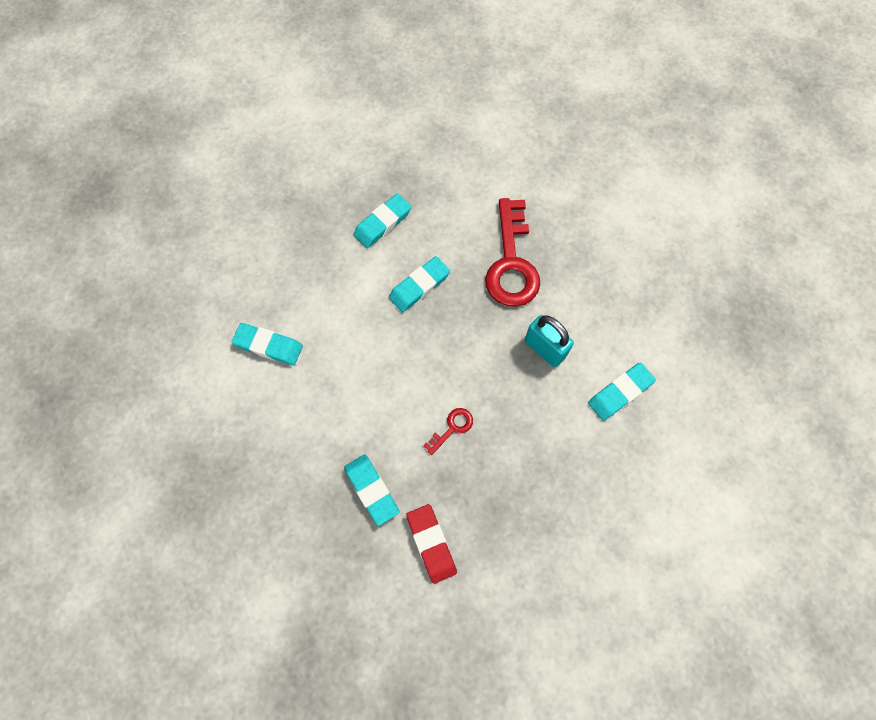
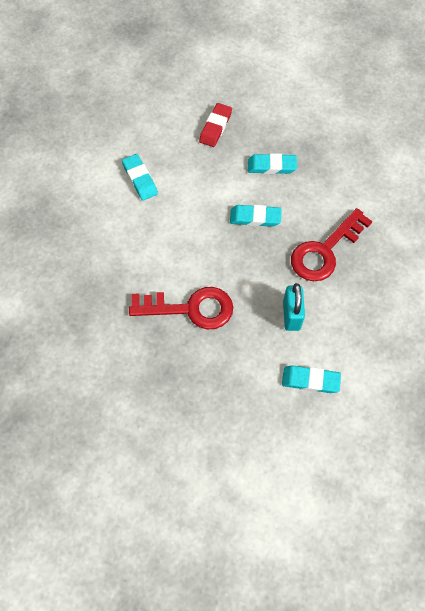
camera: 45 degrees right, 5 degrees down
turquoise eraser [344,454,399,526] -> none
red eraser [406,504,457,584] -> red eraser moved to [199,103,232,147]
red key [423,408,473,455] -> red key [129,287,233,329], size x2.27

